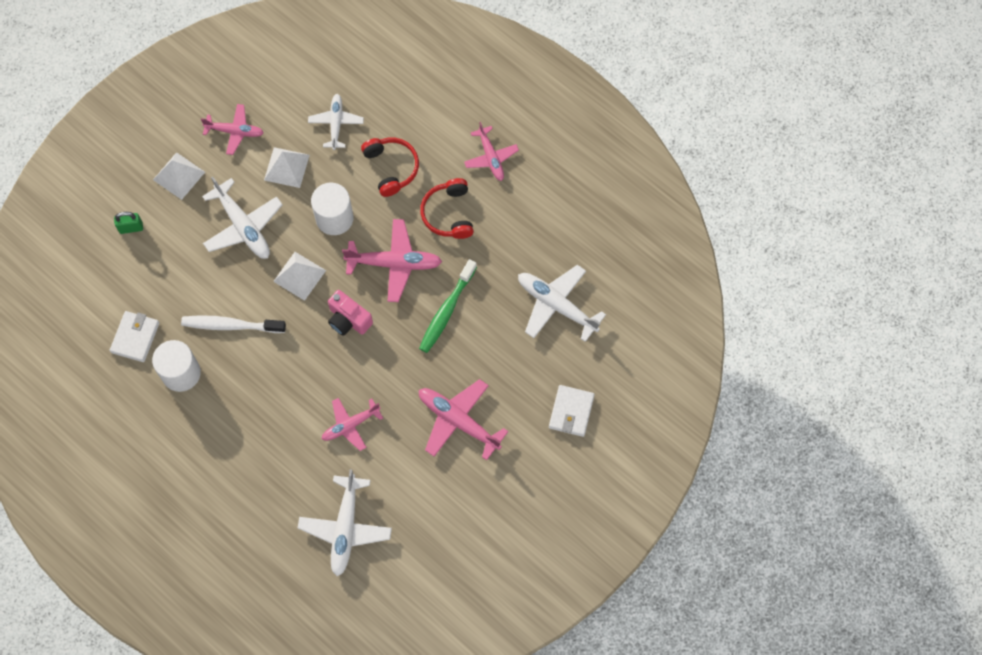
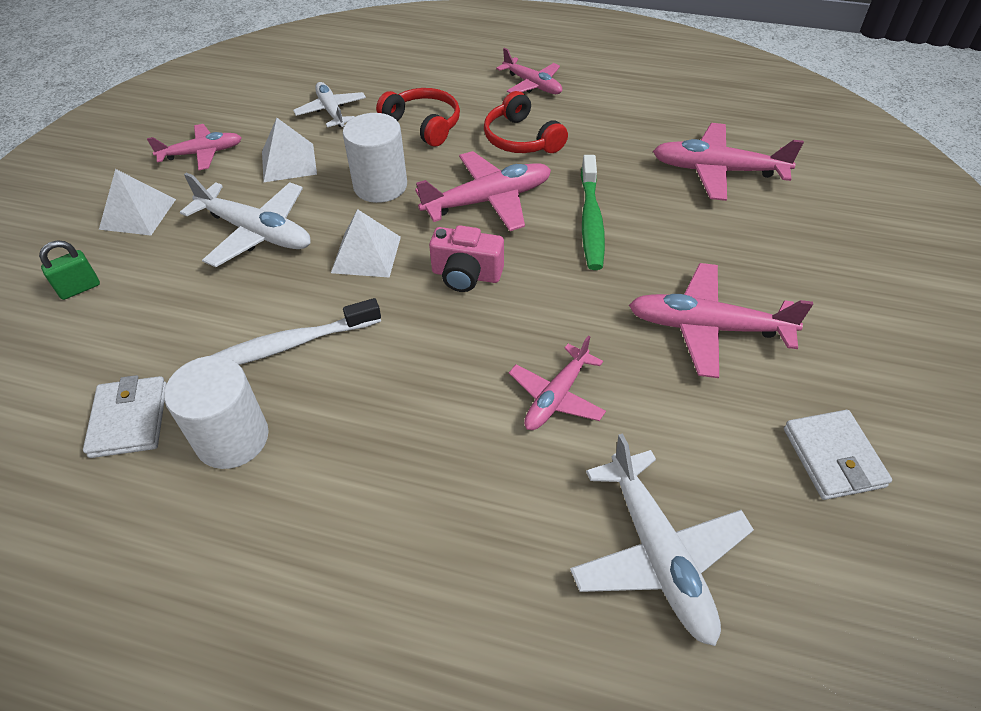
camera: 25 degrees left, 20 degrees down
white plane [518,265,606,342] -> pink plane [653,123,804,201]
white wallet [549,385,595,437] -> white wallet moved to [784,410,892,500]

